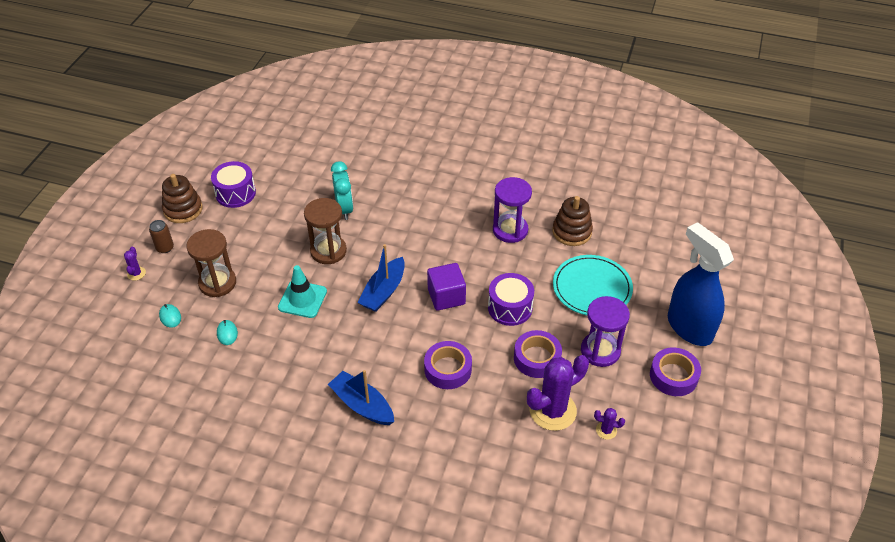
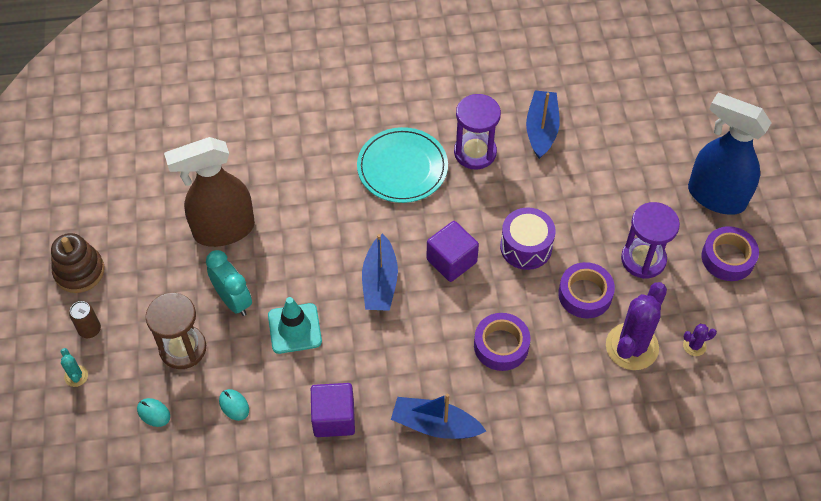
camera: 25 degrees left, 10 degrees up
purple cactus [124,247,146,281] -> turquoise cactus [61,348,88,387]
purple drum [211,161,256,208] -> none
brown hourglass [304,198,347,264] -> none
turquoise clock [331,161,353,220] -> turquoise clock moved to [206,250,252,316]
brown stacking toy [553,196,593,246] -> blue boat [526,91,560,159]
turquoise plate [553,255,633,315] -> turquoise plate moved to [357,127,448,203]
none -> brown spray bottle [164,137,255,247]
none -> purple cube [311,383,355,437]

